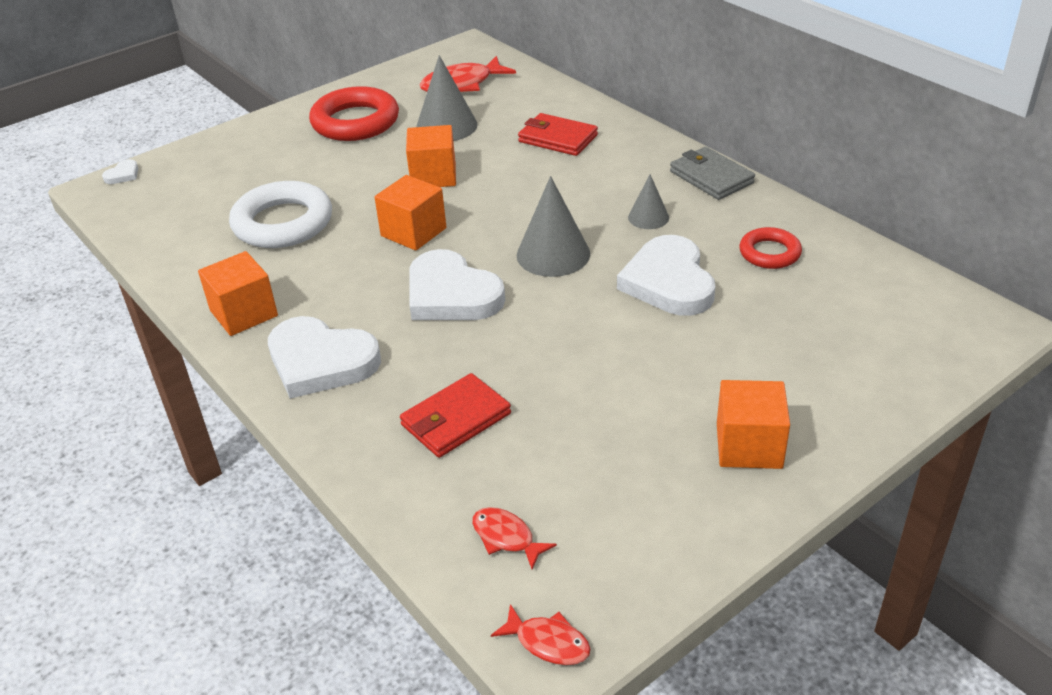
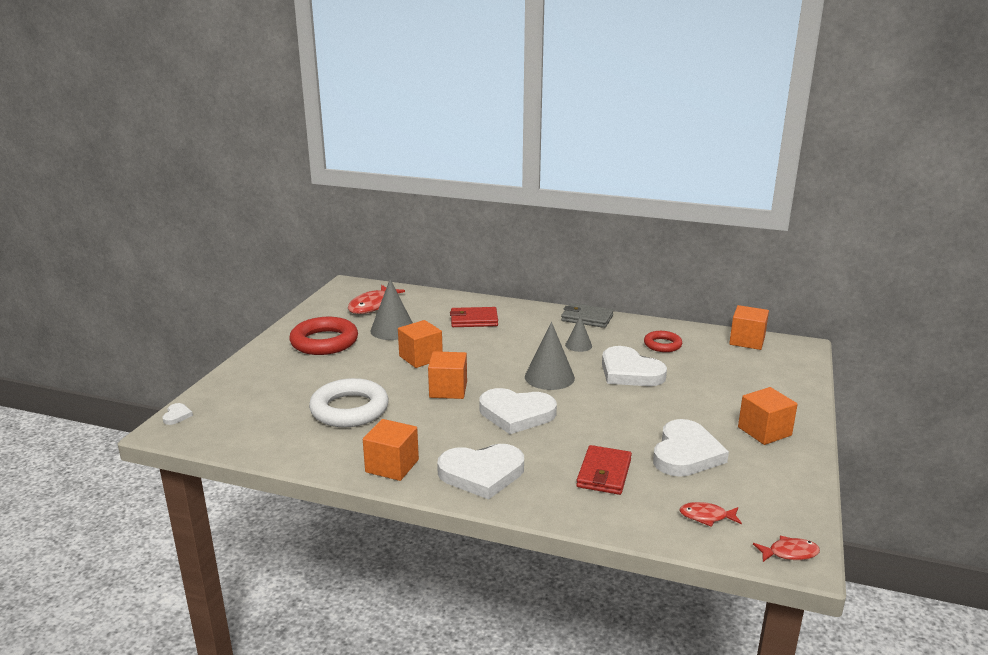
camera: 35 degrees left, 15 degrees down
none -> white heart [653,419,729,477]
none -> orange cube [729,305,769,350]

